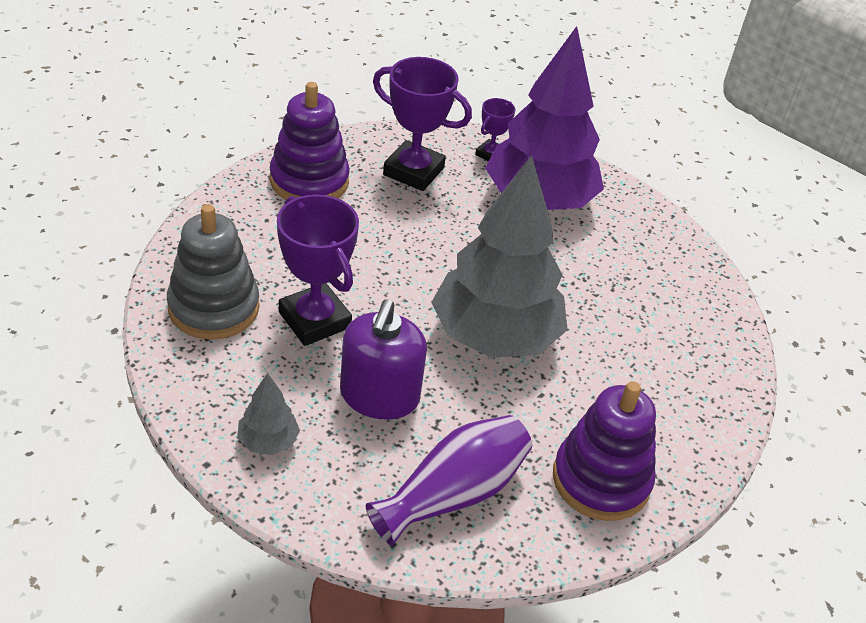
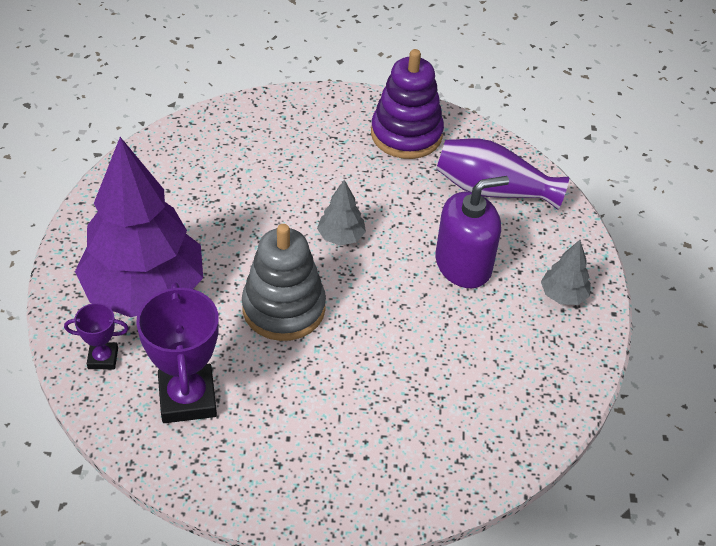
camera: 125 degrees left, 5 degrees up
grey stacking toy [167,204,259,340] -> grey stacking toy moved to [242,224,326,341]
purple stacking toy [270,82,350,200] -> none
purple trophy [277,194,359,346] -> none
grey tree [431,155,568,358] -> grey tree [317,180,366,246], size x0.41

